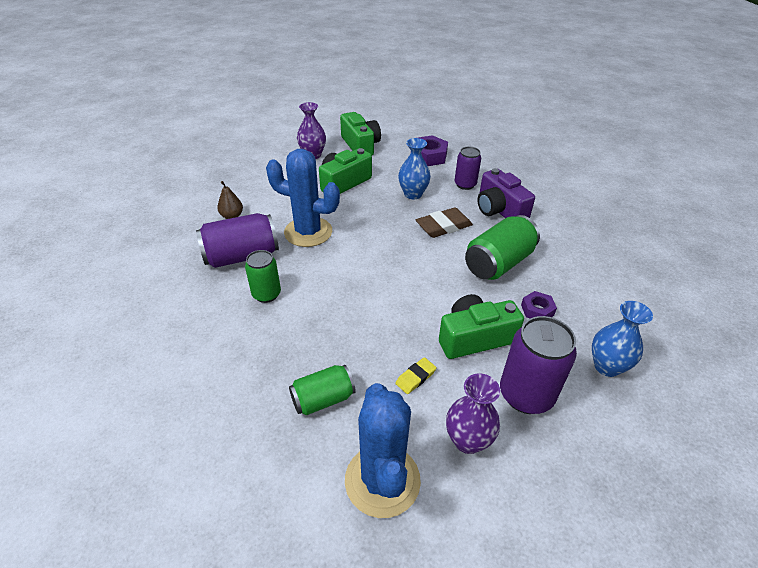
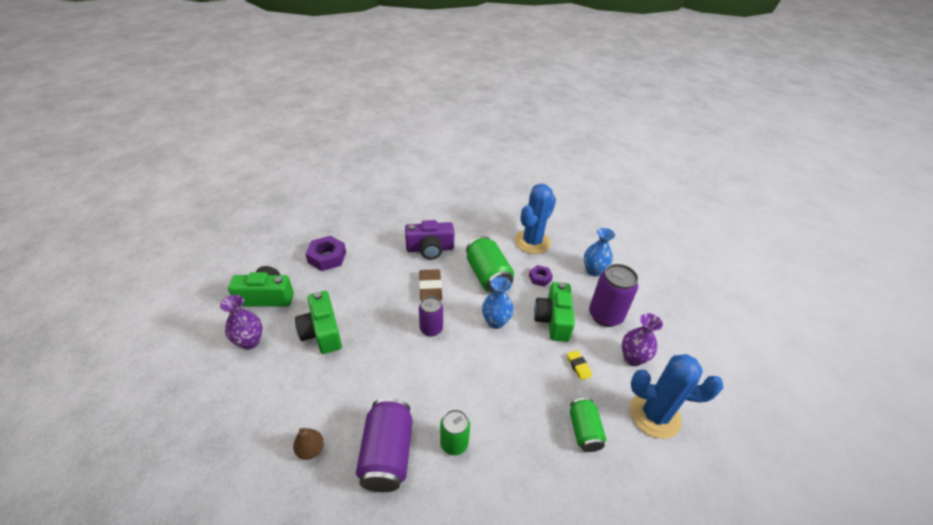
camera: 70 degrees left, 0 degrees up
blue cactus [266,149,340,247] -> blue cactus moved to [515,184,556,254]
blue vase [398,138,431,199] -> blue vase moved to [482,277,514,329]
purple can [455,147,481,190] -> purple can moved to [419,296,443,337]

